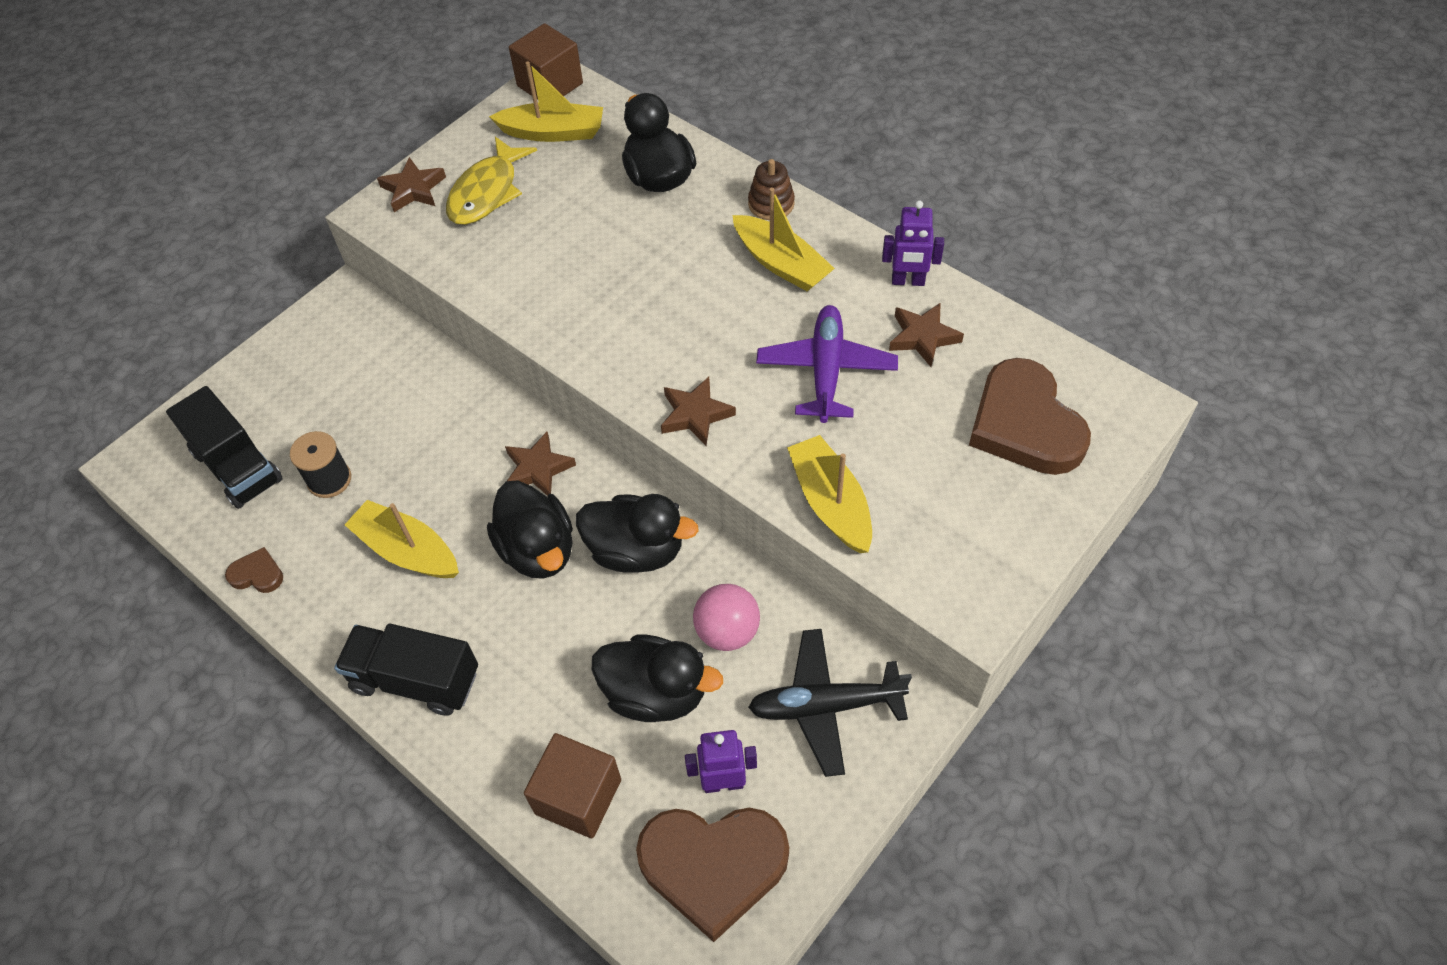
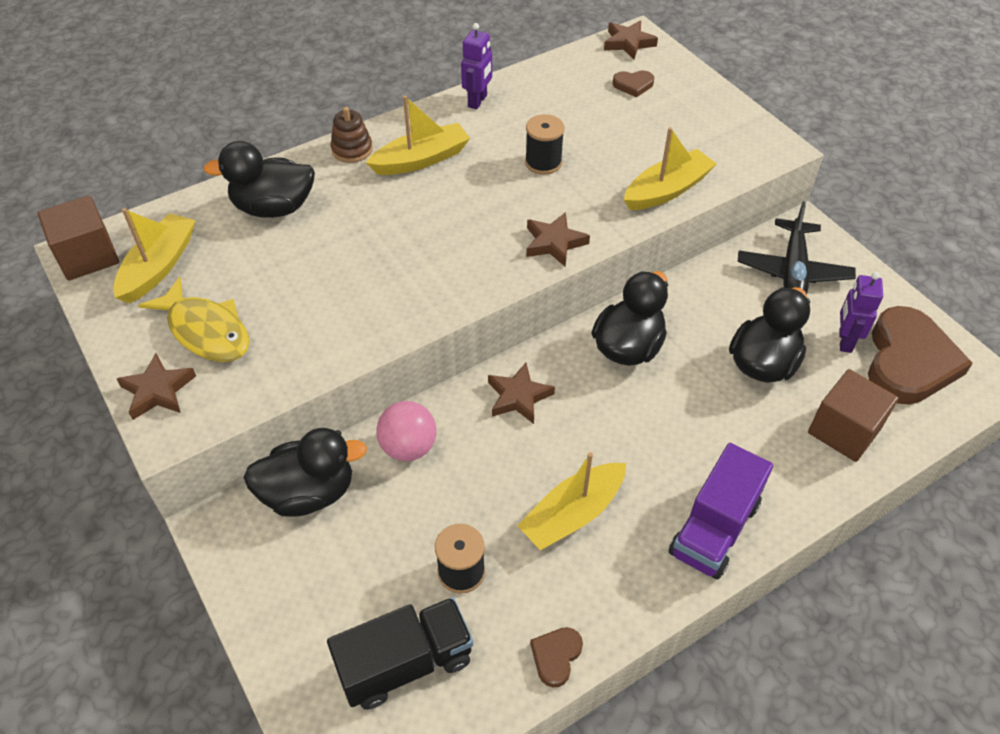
camera: 75 degrees left, 5 degrees down
black truck [334,624,478,716] -> purple truck [669,443,773,579]
black duck [487,480,573,579] -> black duck moved to [243,428,367,517]
pink ball [693,584,760,651] -> pink ball moved to [376,401,436,461]
purple plane [756,305,898,423] -> black spool [525,114,564,175]
yellow boat [787,435,872,553] -> yellow boat turned 150 degrees clockwise [624,127,717,210]
brown star [889,302,964,367] -> brown star moved to [604,21,658,59]
brown heart [969,358,1091,475] -> brown heart [613,70,654,97], size x0.43

